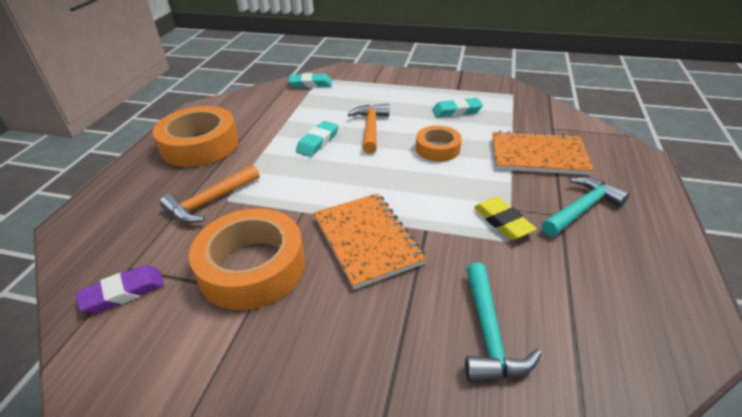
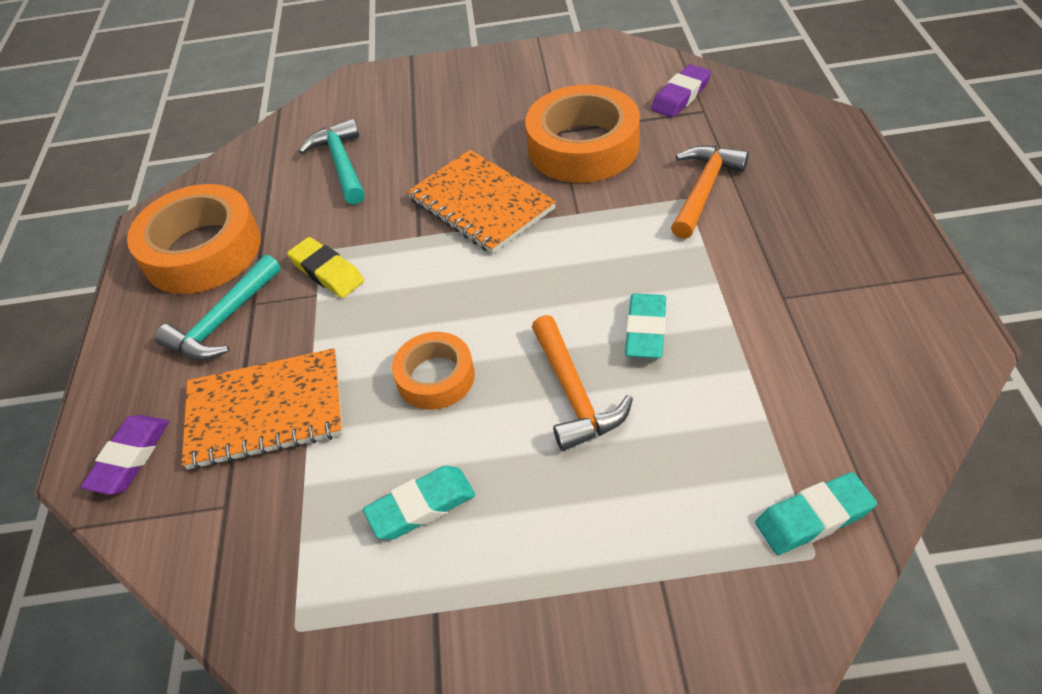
camera: 165 degrees right, 10 degrees up
orange tape [153,106,239,167] -> orange tape moved to [127,184,261,294]
none -> purple eraser [80,415,169,495]

